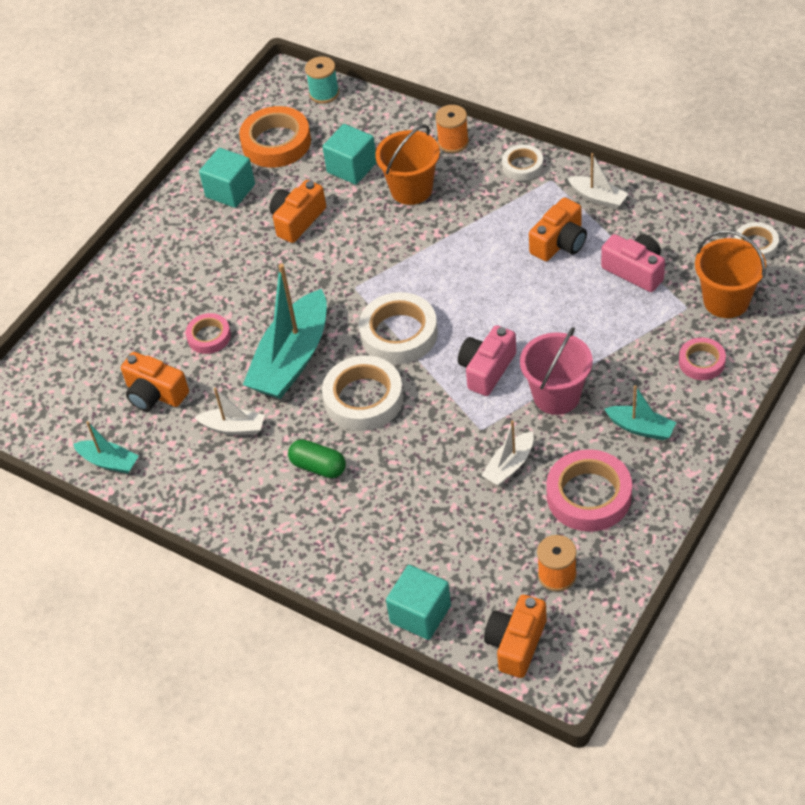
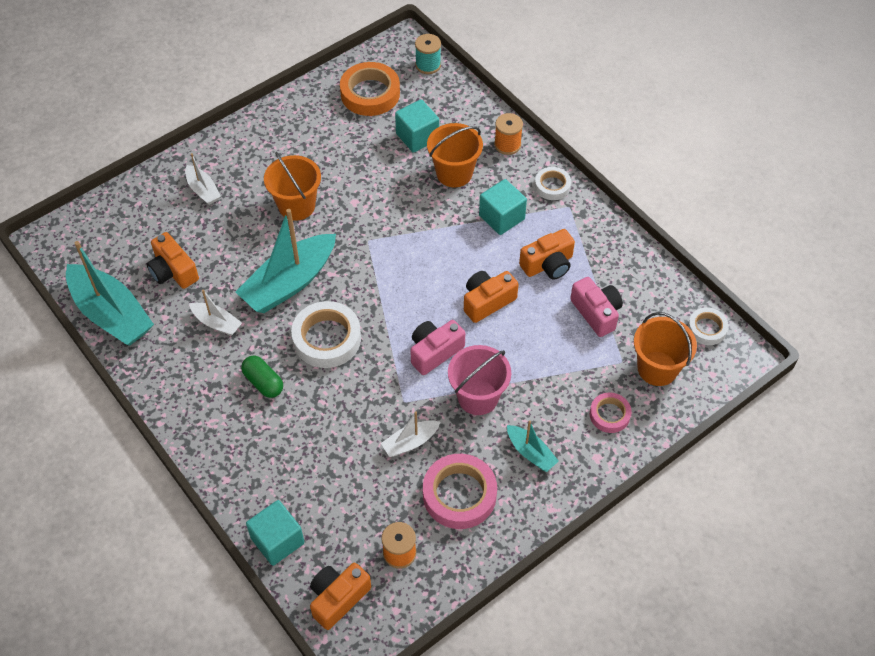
camera: 15 degrees right, 5 degrees up
turquoise boat [73,421,139,474] -> turquoise boat [66,241,154,346], size x2.02
pink tape [186,313,231,354] -> none
turquoise cube [199,148,255,208] -> turquoise cube moved to [479,179,527,235]
orange camera [270,180,326,243] -> orange camera moved to [464,271,519,323]
white tape [359,292,438,364] -> none
white boat [568,153,628,209] -> white boat moved to [185,153,221,205]
none -> orange bucket [264,152,321,221]

